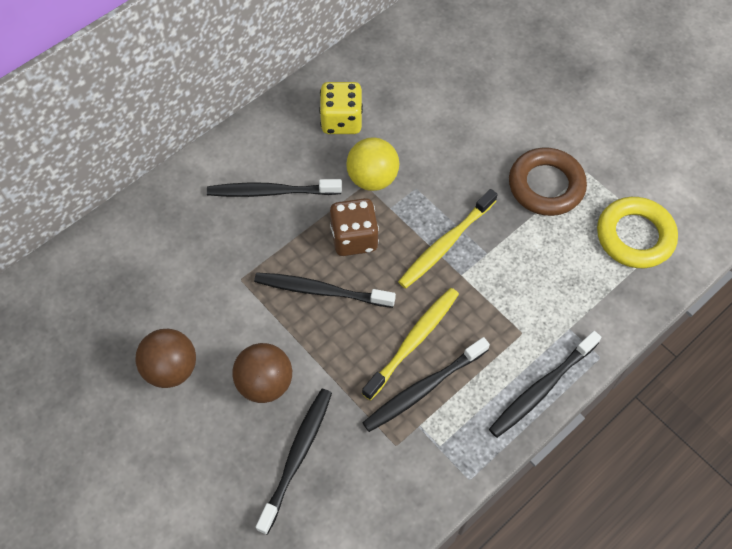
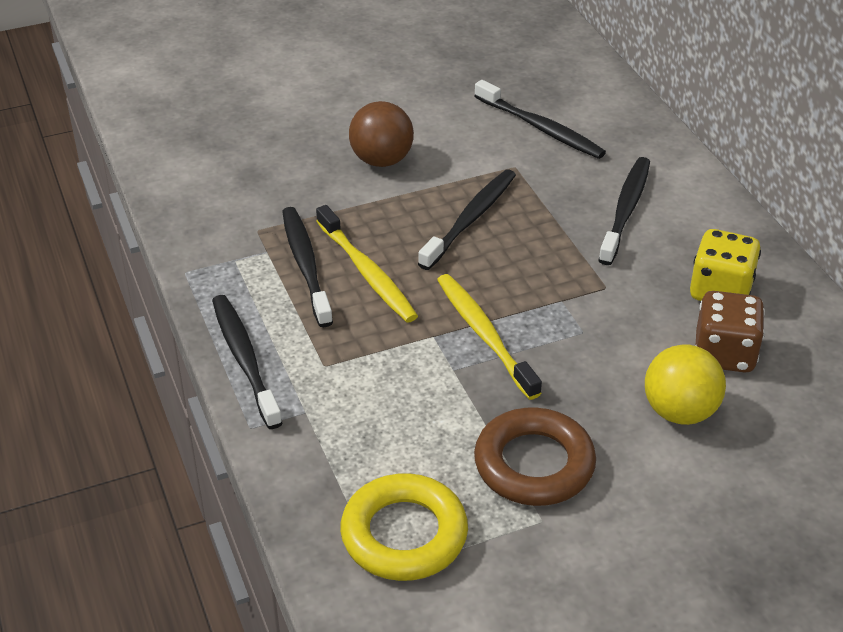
camera: 110 degrees right, 20 degrees down
brown ball [135,329,196,388] -> none
black toothbrush [256,389,332,535] -> black toothbrush moved to [475,80,606,159]
brown dice [330,198,379,256] -> brown dice moved to [695,291,765,373]
yellow ball [346,137,399,191] -> yellow ball moved to [645,345,726,425]

